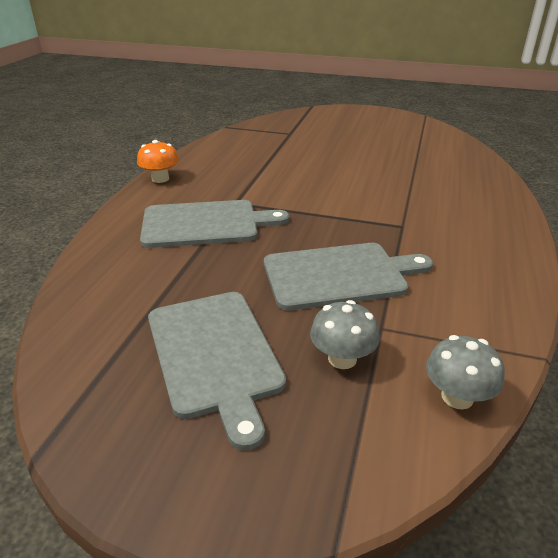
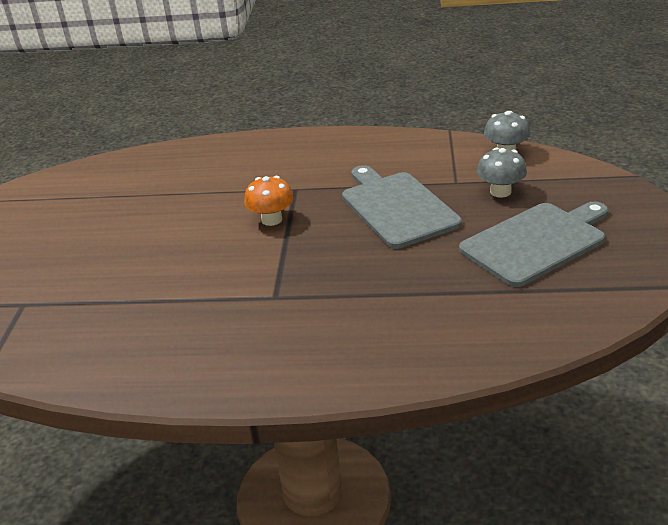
camera: 100 degrees left, 0 degrees up
orange mushroom [137,140,179,183] -> orange mushroom moved to [244,176,294,226]
grey cutting board [140,200,289,248] -> none

